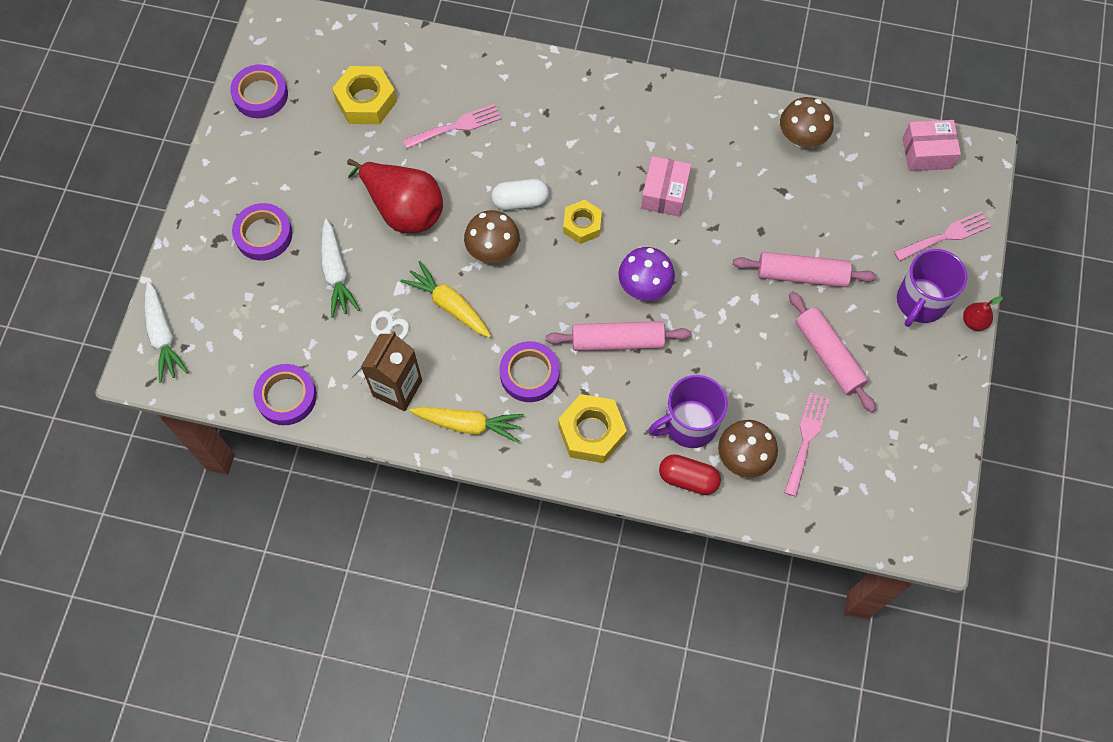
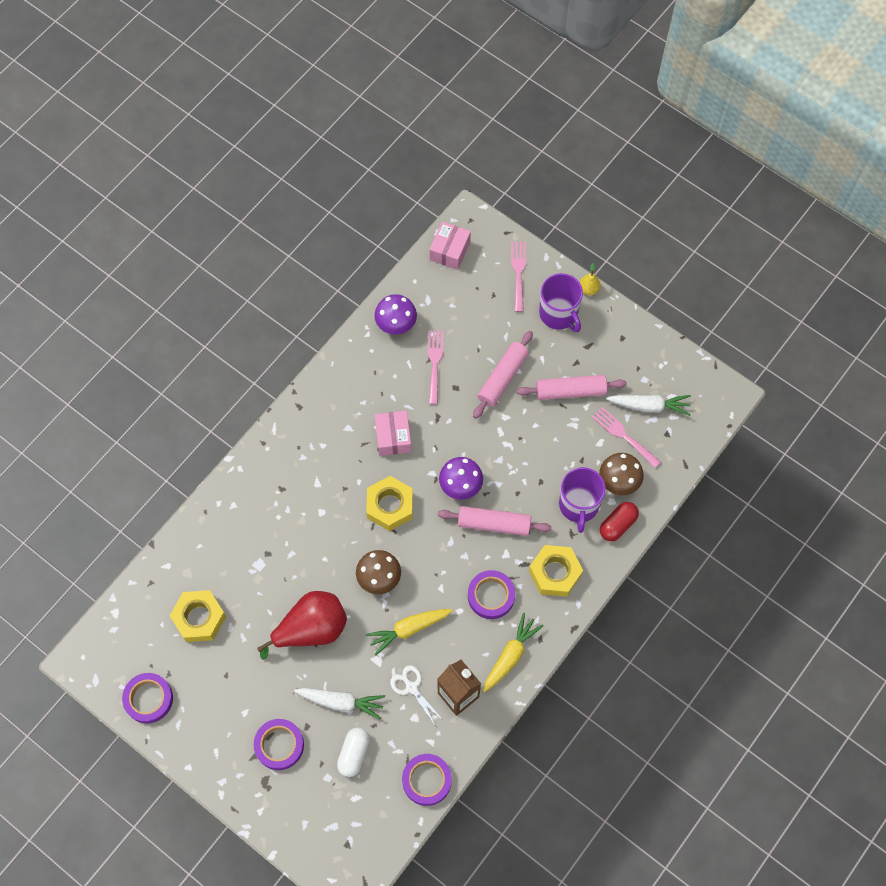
camera: 65 degrees left, 0 degrees up
white carrot [145,282,189,383] -> white carrot moved to [606,395,691,416]
pink fork [403,104,501,149] -> pink fork moved to [428,330,444,405]
white capsule [491,179,549,210] -> white capsule moved to [337,727,370,777]
pink rolling pin [545,321,692,351] -> pink rolling pin turned 75 degrees clockwise [438,506,552,536]
yellow nut [563,200,602,244] -> yellow nut [366,476,413,531], size x1.52
pink box [641,156,691,217] -> pink box turned 45 degrees clockwise [375,411,411,456]
brown mushroom [780,97,834,148] -> purple mushroom [375,294,417,335]
red pear [963,296,1003,331] -> yellow pear [580,263,601,295]

